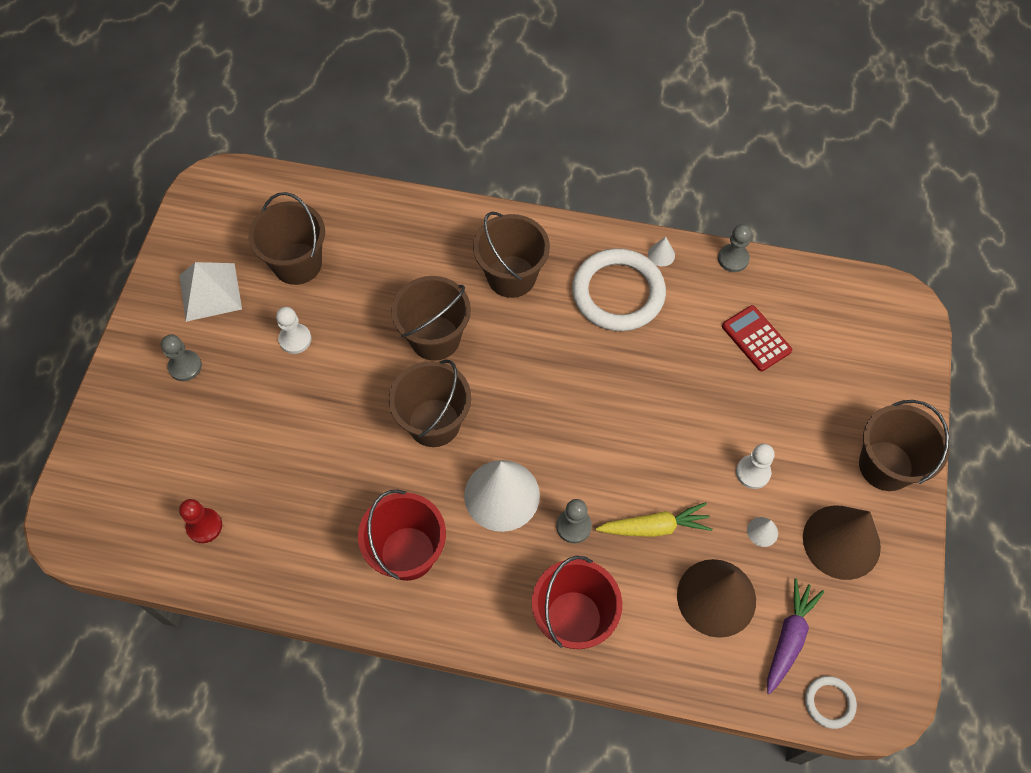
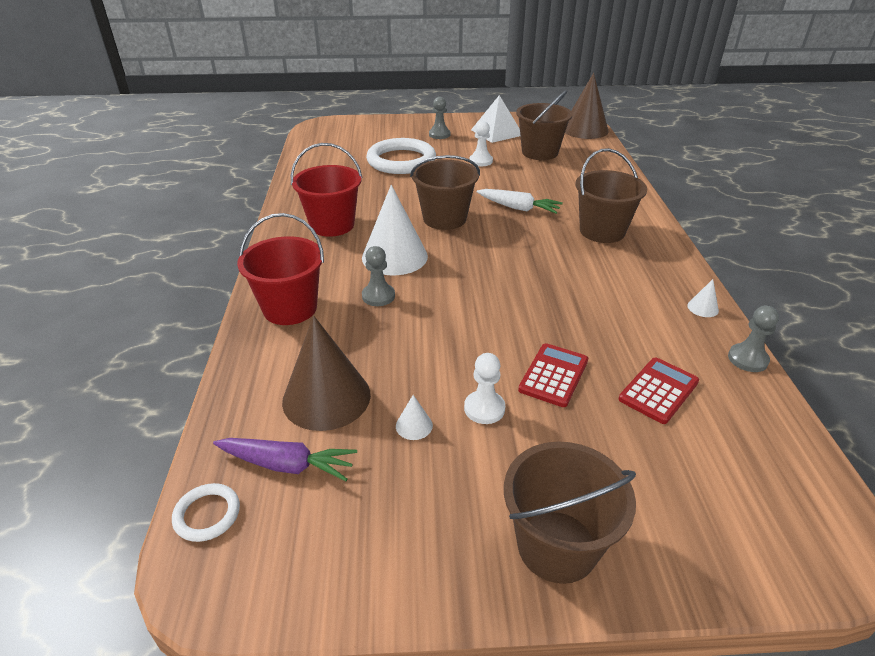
camera: 75 degrees right, 25 degrees down
red pawn [179,499,222,543] -> none
brown bucket [391,276,471,361] -> white carrot [476,189,563,214]
white ring [572,248,666,331] -> white ring moved to [366,138,436,174]
yellow carrot [596,502,712,537] -> none
brown cone [803,505,881,580] -> brown cone moved to [565,73,608,139]
none -> red calculator [518,343,588,407]

